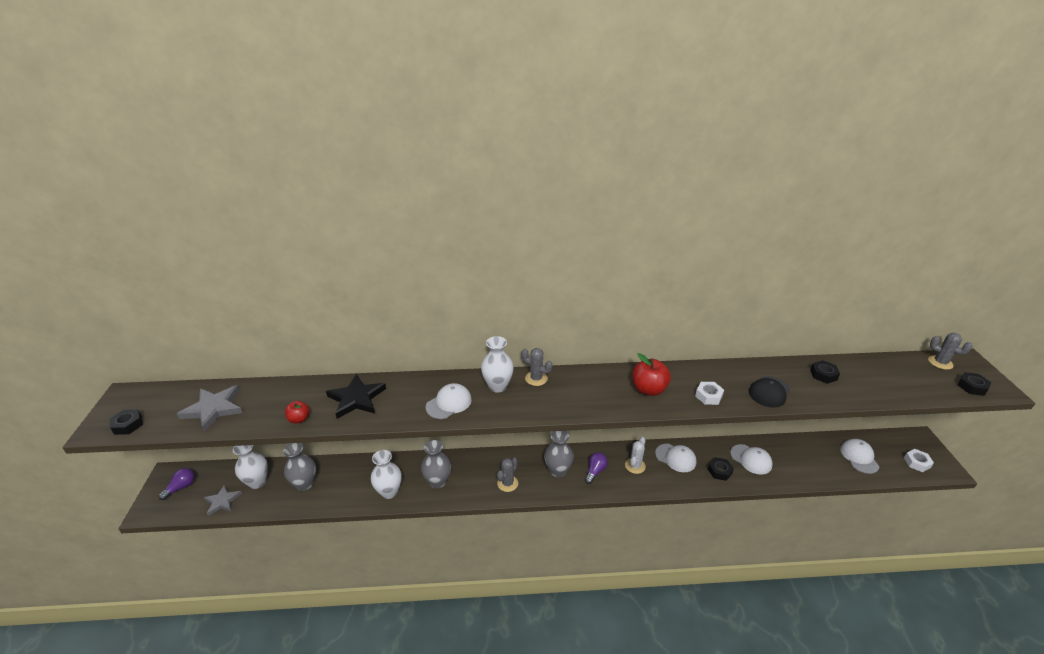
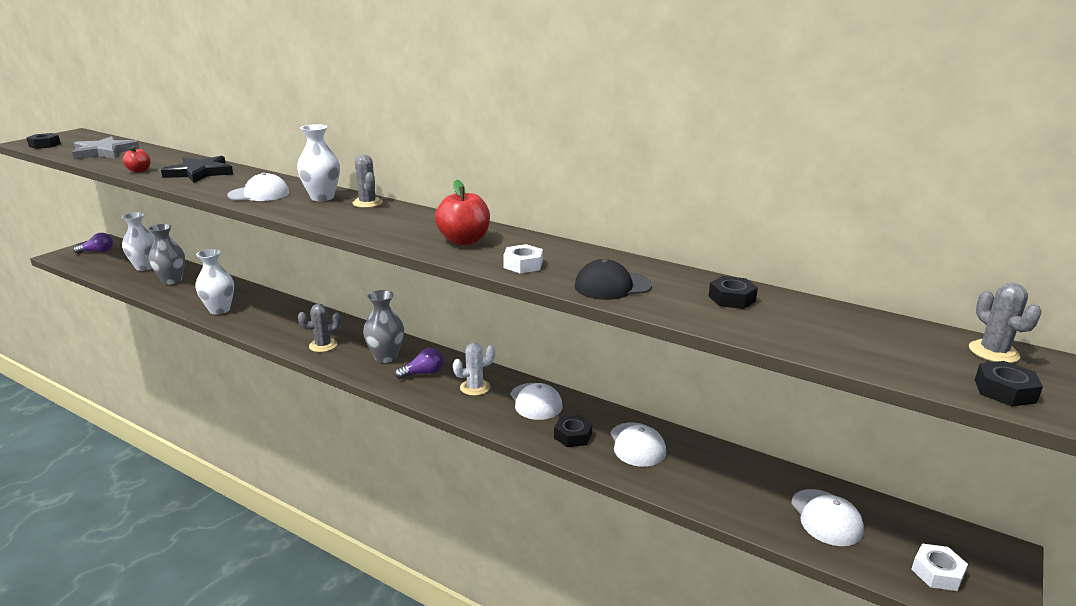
camera: 35 degrees right, 10 degrees down
grey star [204,484,242,516] -> none
grey vase [421,440,451,488] -> none
white cap [840,439,879,474] -> white cap turned 135 degrees clockwise [791,489,864,546]

